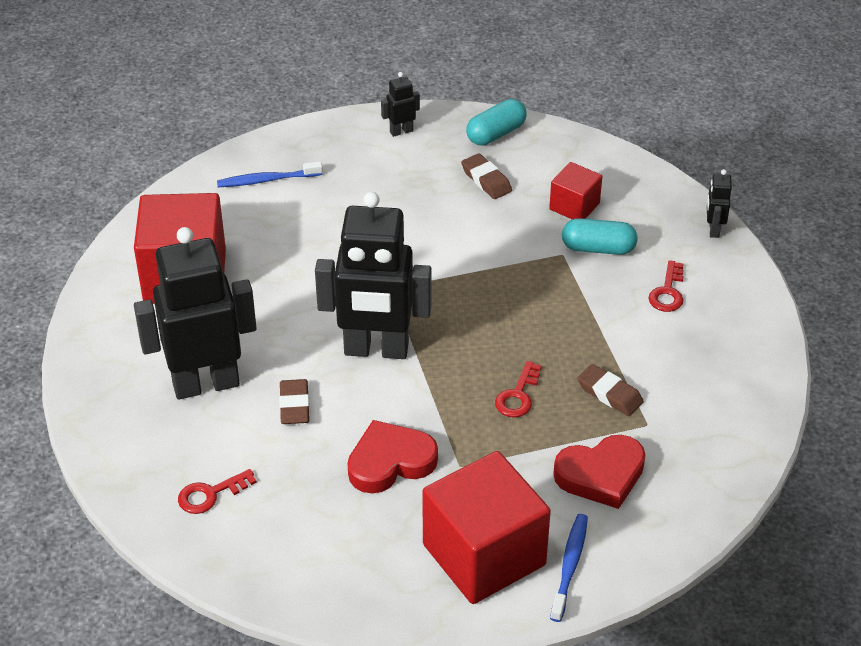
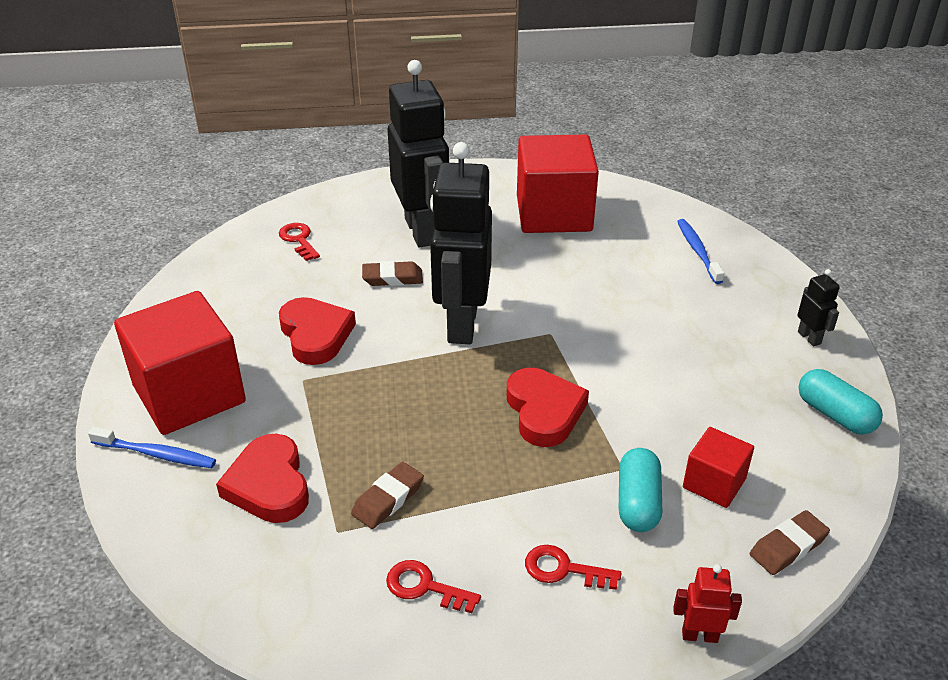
camera: 90 degrees right, 5 degrees down
brown eraser [461,153,512,199] -> brown eraser moved to [750,510,830,575]
red key [495,361,542,417] -> red key moved to [386,560,481,613]
black robot [707,169,732,238] -> red robot [673,564,742,643]
none -> red heart [507,368,589,447]

